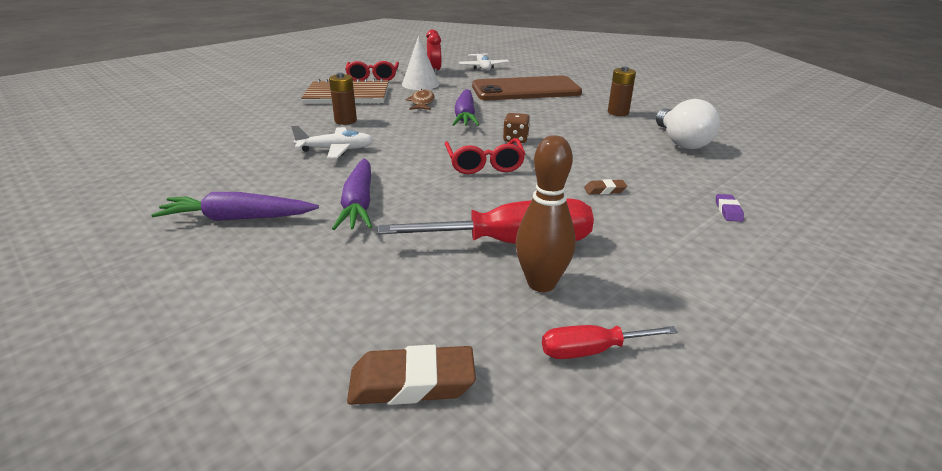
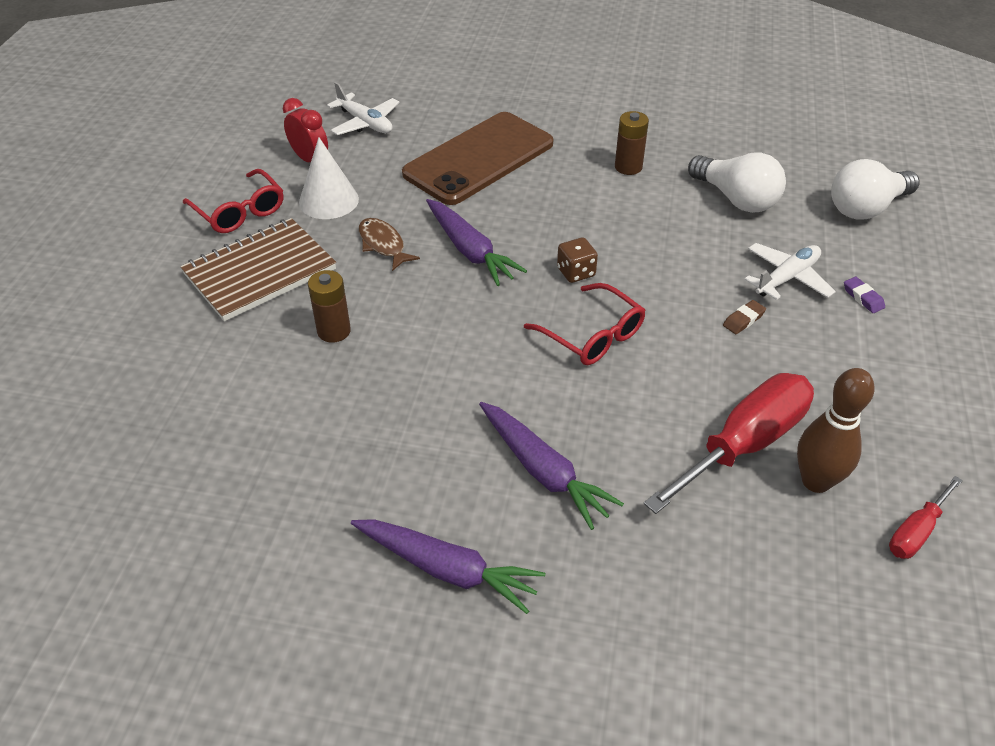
camera: 35 degrees left, 15 degrees up
purple carrot [151,192,319,221] -> purple carrot turned 120 degrees counterclockwise [351,519,545,614]
white plane [291,125,374,159] -> white plane moved to [744,243,836,300]
brown eraser [347,345,476,405] -> none
none -> white light bulb [831,159,920,220]

